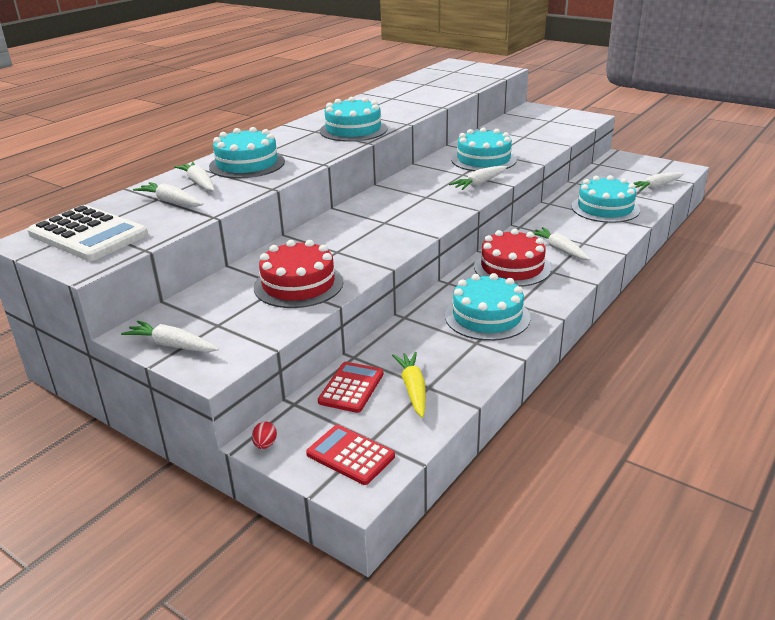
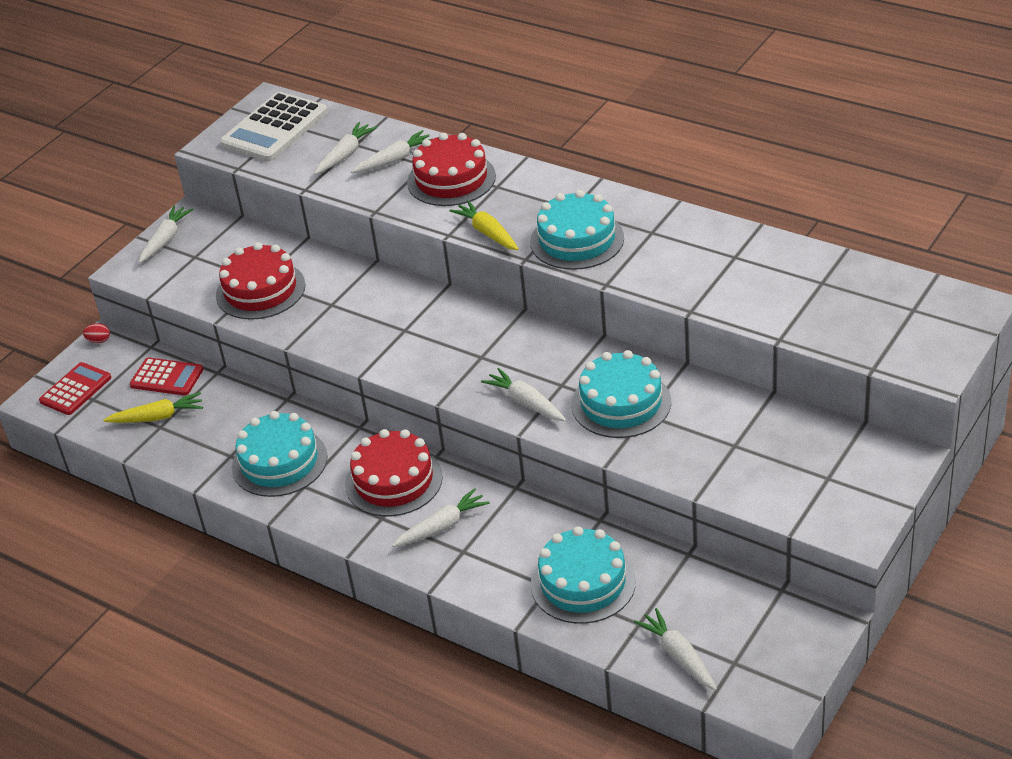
camera: 90 degrees right, 10 degrees up
turquoise cake [209,127,285,179] -> red cake [407,133,496,206]
none -> yellow carrot [449,200,519,250]

